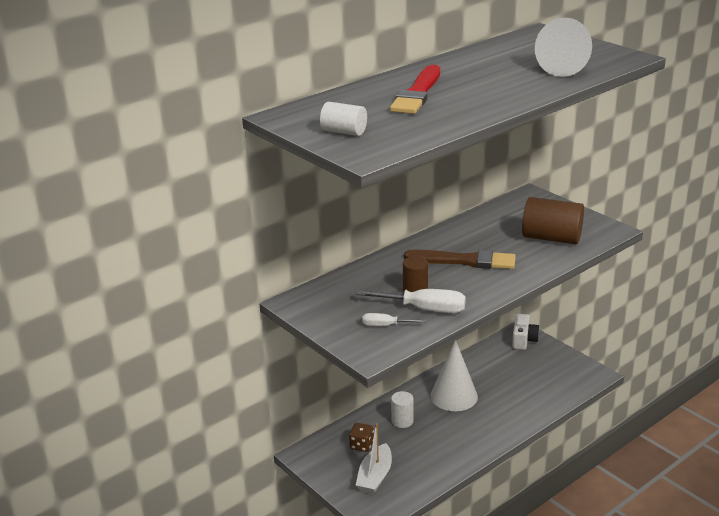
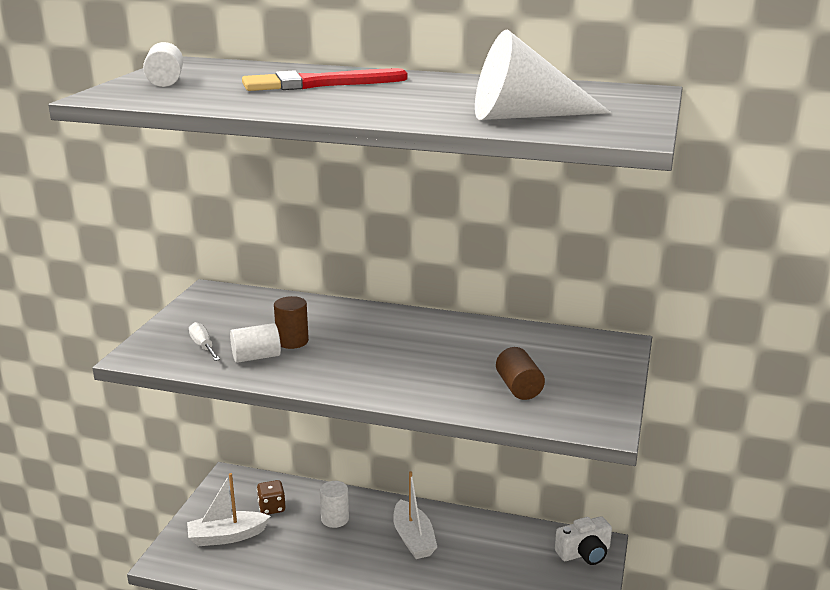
camera: 55 degrees right, 5 degrees down
white screwdriver [356,289,466,313] -> white cylinder [230,323,281,363]
brown brush [404,250,516,269] -> none
white cone [430,341,478,411] -> white boat [393,471,437,559]
brown cylinder [522,197,584,244] -> brown cylinder [496,347,545,400], size x0.57

